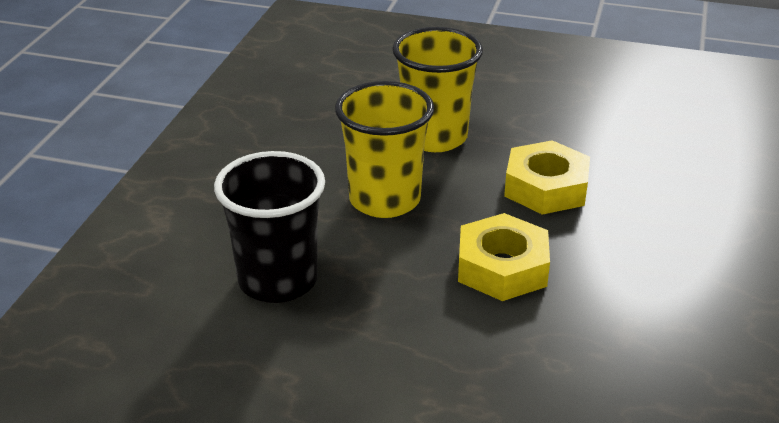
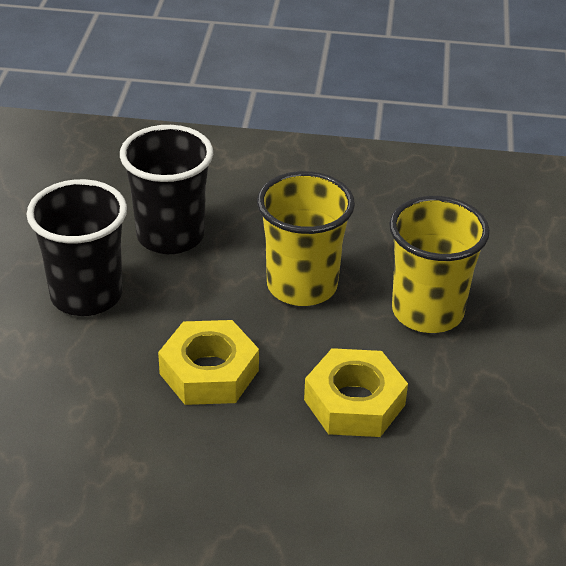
camera: 80 degrees right, 5 degrees up
none -> black cup [26,179,127,316]

